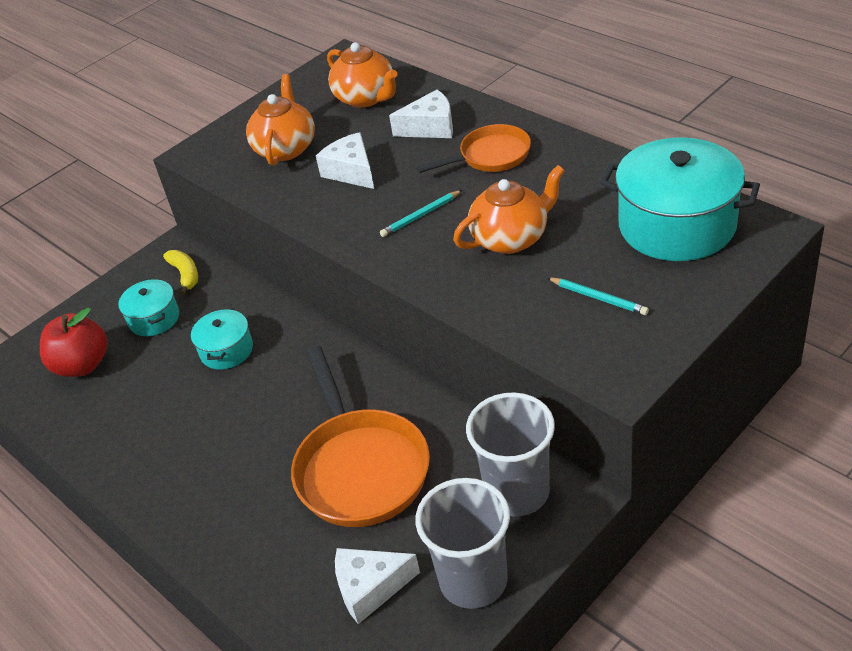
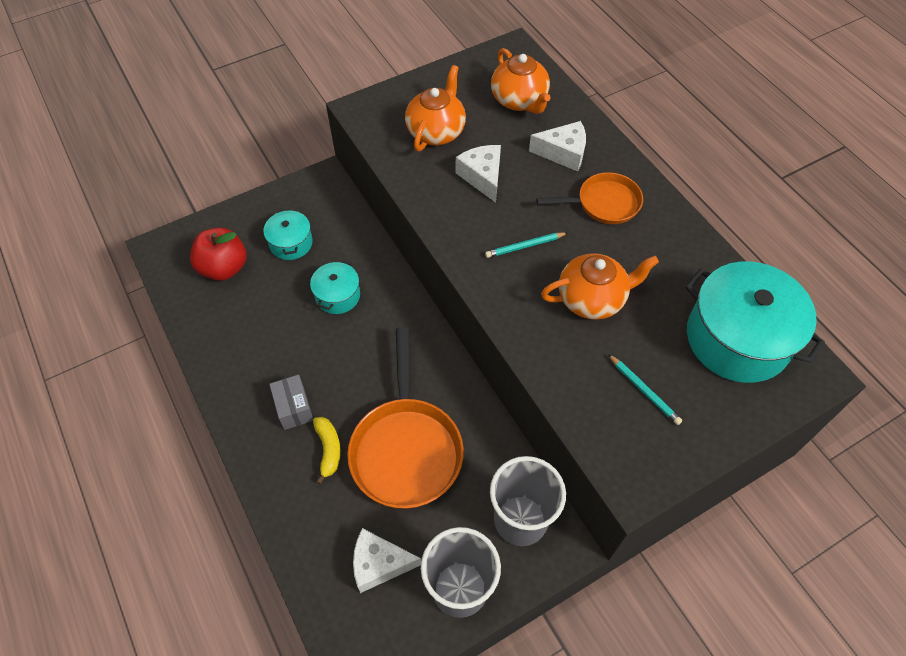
camera: 10 degrees right, 15 degrees up
yellow banana [163,250,198,295] -> yellow banana moved to [313,417,341,484]
none -> grey box [269,375,313,430]

